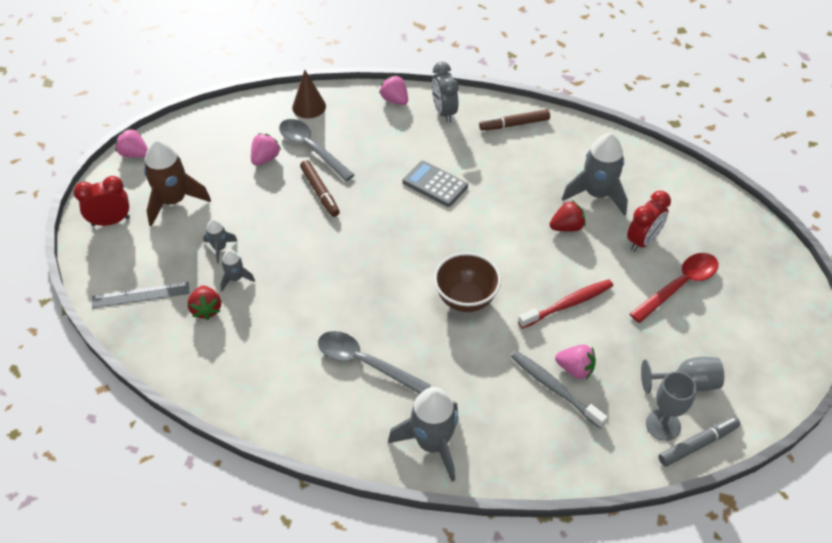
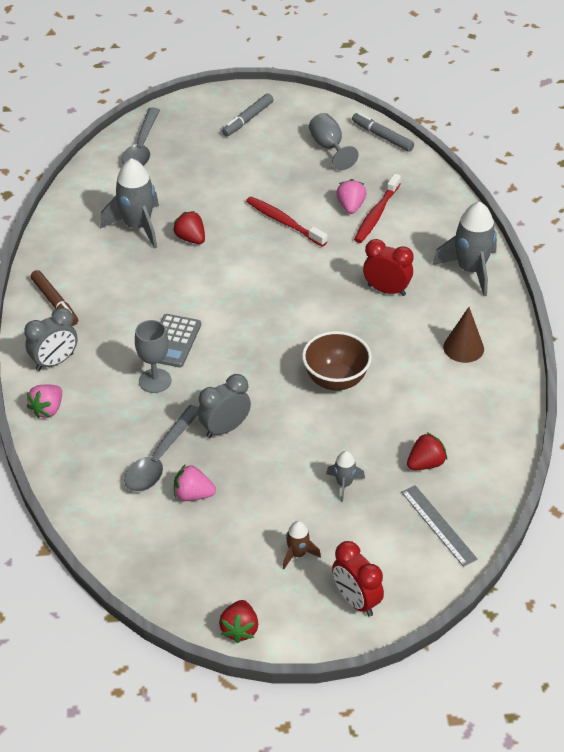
camera: 110 degrees left, 5 degrees down
pink strawberry [115,128,148,158] -> red strawberry [219,600,258,643]
brown rocket [144,140,211,226] -> brown rocket [283,521,321,569], size x0.50
grey rocket [220,250,255,291] -> none
brown cone [292,70,326,118] -> brown cone moved to [443,307,484,363]
brown marker [300,160,340,217] -> grey clock [198,374,251,438]
grey spoon [318,331,430,394] -> grey spoon moved to [121,108,160,166]
brown bowl [434,252,501,312] -> brown bowl moved to [302,331,372,391]
grey toothbrush [511,351,608,428] -> red toothbrush [354,174,401,243]
red clock [627,191,671,252] -> red clock moved to [363,239,414,296]
red spoon [630,253,719,323] -> none
grey goblet [646,372,696,441] -> grey goblet moved to [135,320,171,393]
none -> grey marker [222,93,274,136]

